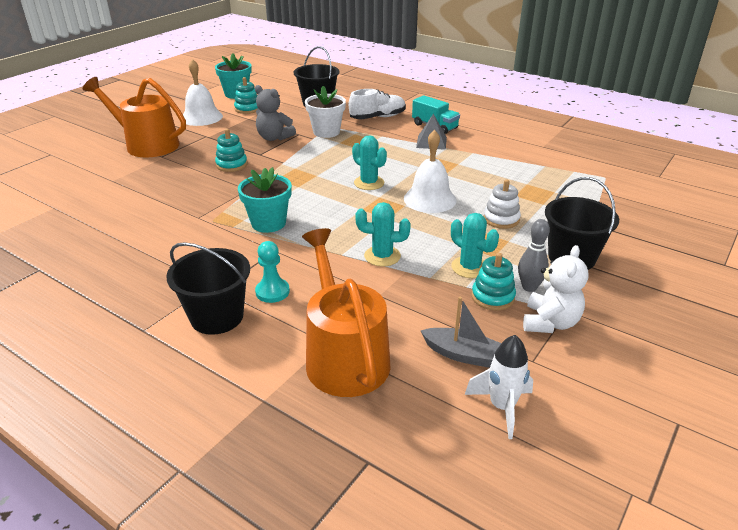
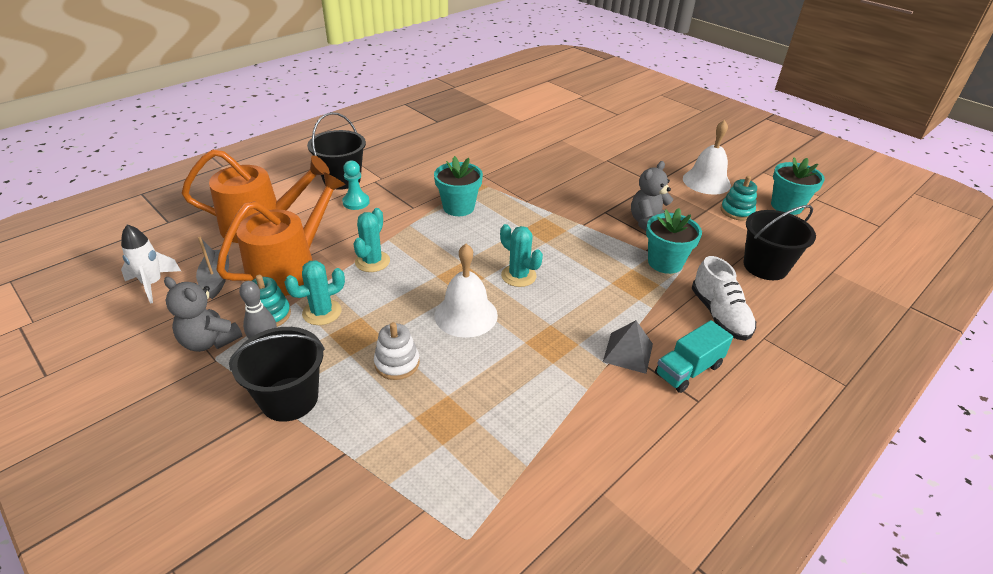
camera: 100 degrees right, 5 degrees up
orange watering can [83,77,186,158] -> orange watering can moved to [216,172,346,296]
turquoise stacking toy [215,129,247,172] -> none
white flower pot [305,86,346,138] -> turquoise flower pot [646,208,702,274]
turquoise cactus [352,135,387,190] -> turquoise cactus turned 75 degrees clockwise [500,224,543,287]
grey boat [420,297,501,368] -> grey boat turned 135 degrees clockwise [196,237,229,299]
white teddy bear [523,245,589,333] -> grey teddy bear [164,277,242,352]

